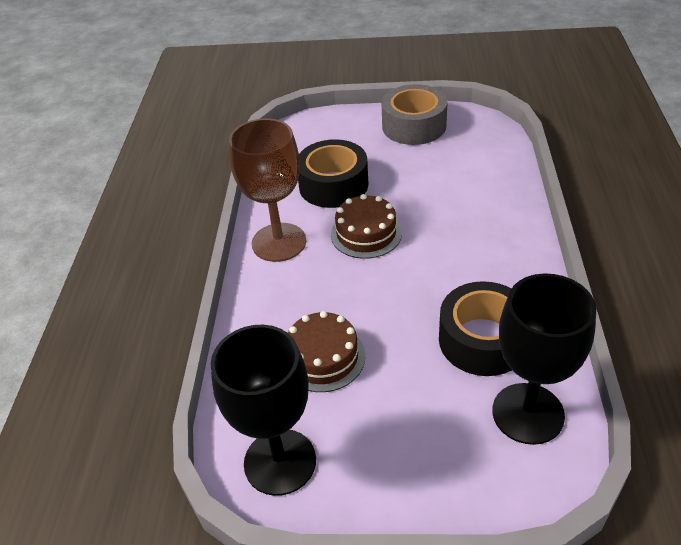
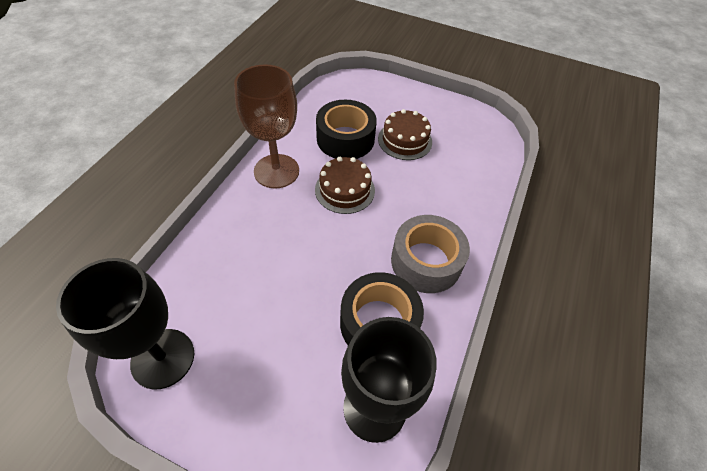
camera: 15 degrees right, 10 degrees up
brown cake [288,311,365,392] -> brown cake moved to [378,109,432,160]
grey tape [381,84,448,145] -> grey tape moved to [391,215,470,293]

